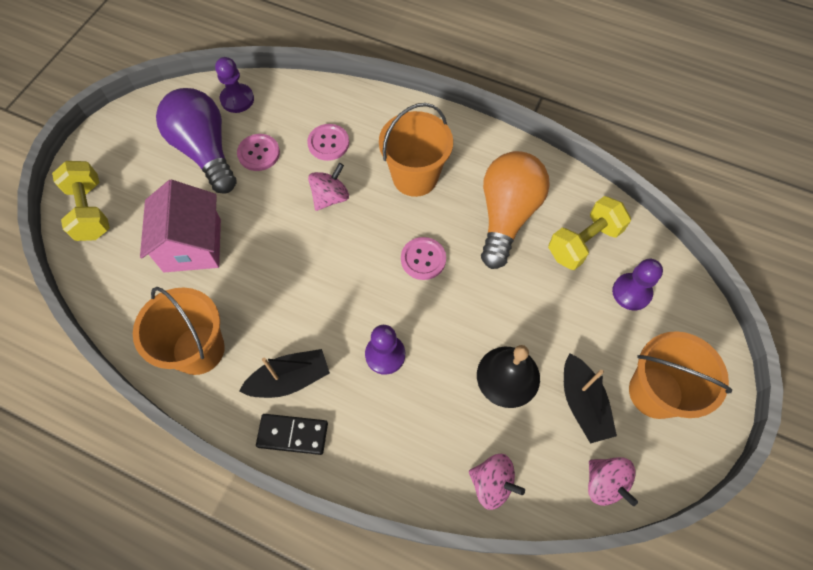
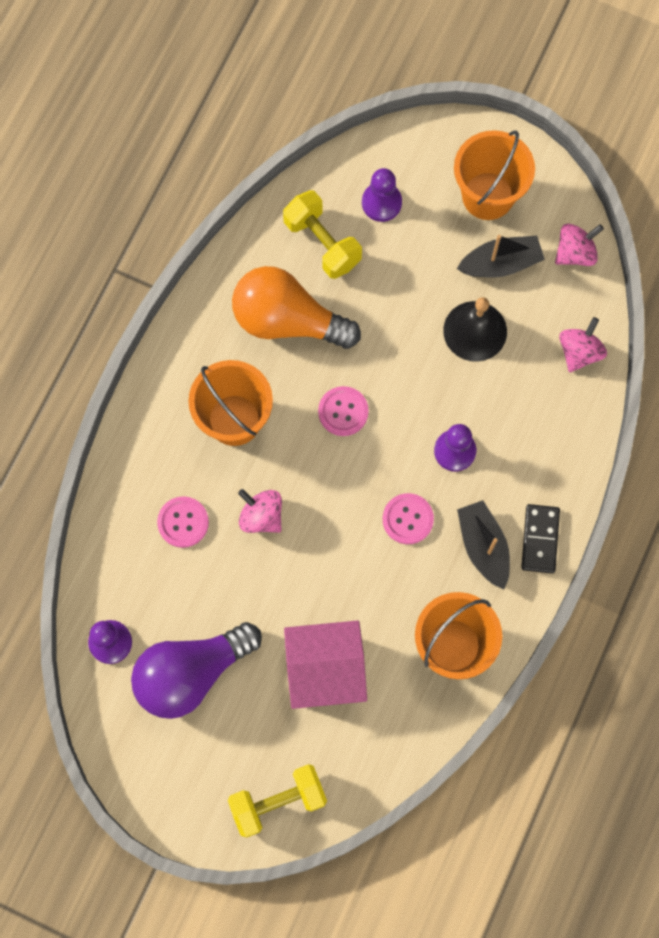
camera: 90 degrees left, 10 degrees up
pink button [237,134,280,171] -> pink button moved to [383,493,434,544]

